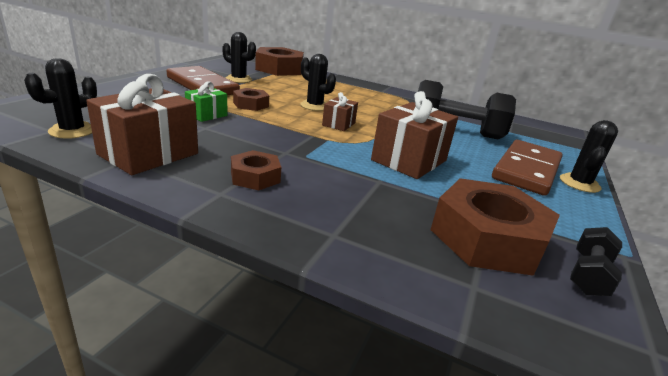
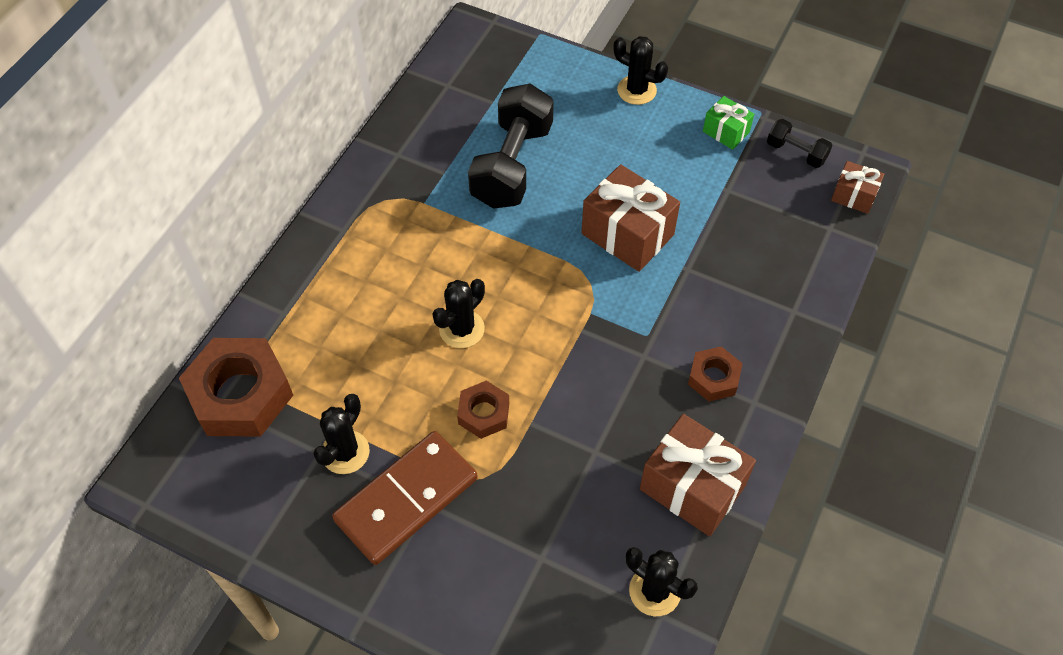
camera: 85 degrees left, 30 degrees up
green gift [185,81,227,122] -> green gift moved to [703,96,754,150]
brown gift [322,92,358,131] -> brown gift moved to [831,161,884,214]
brown nut [431,178,560,276] -> none
brown domino [492,140,563,196] -> none

